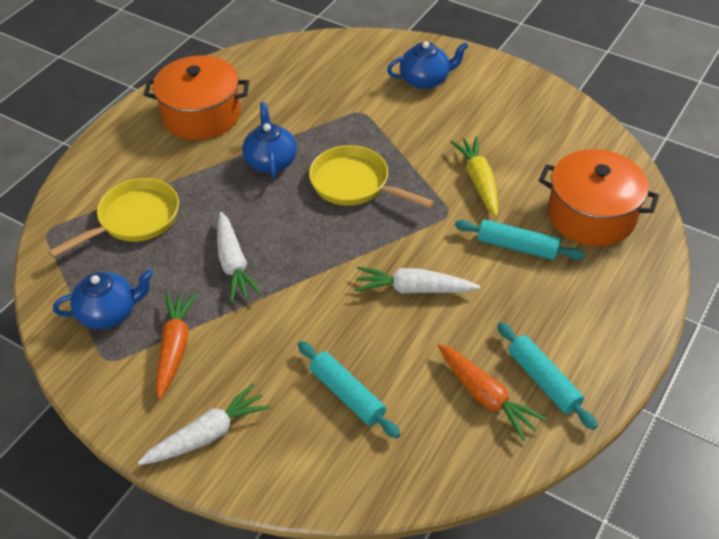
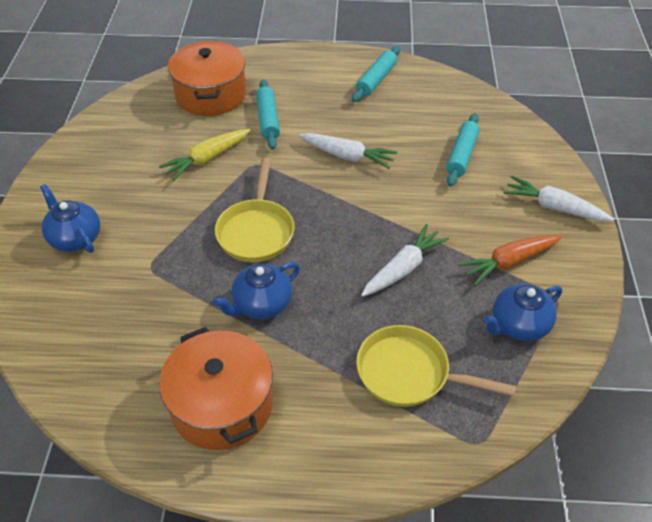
camera: 120 degrees left, 0 degrees up
blue teapot [53,270,154,329] -> blue teapot turned 75 degrees counterclockwise [484,284,562,341]
white carrot [355,267,480,294] -> white carrot turned 45 degrees counterclockwise [299,133,397,169]
orange carrot [438,344,548,441] -> none

